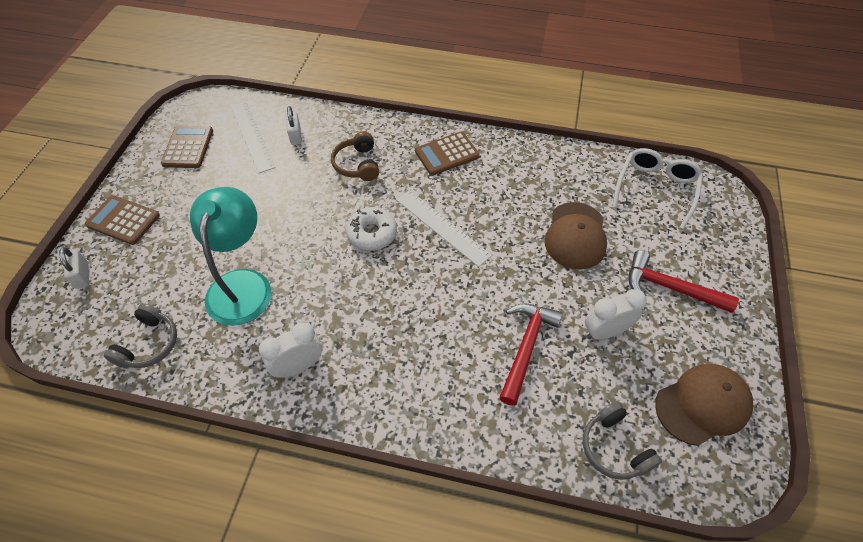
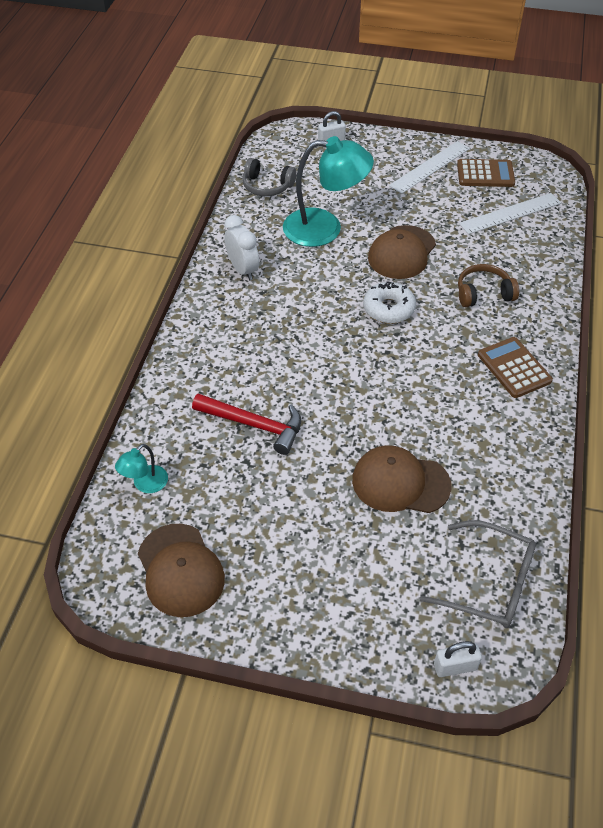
camera: 90 degrees right, 5 degrees down
brown calculator [85,195,160,245] -> none
white padlock [286,106,302,145] -> white padlock moved to [434,641,482,677]
white ruler [396,190,492,267] -> white ruler moved to [389,141,470,194]
grey headphones [583,401,662,480] -> turquoise lamp [115,444,168,493]
white clock [585,289,647,340] -> none
white glasses [612,148,703,229] -> grey glasses [419,520,536,628]
red hammer [629,250,739,313] -> none
none -> brown cap [368,225,436,279]

